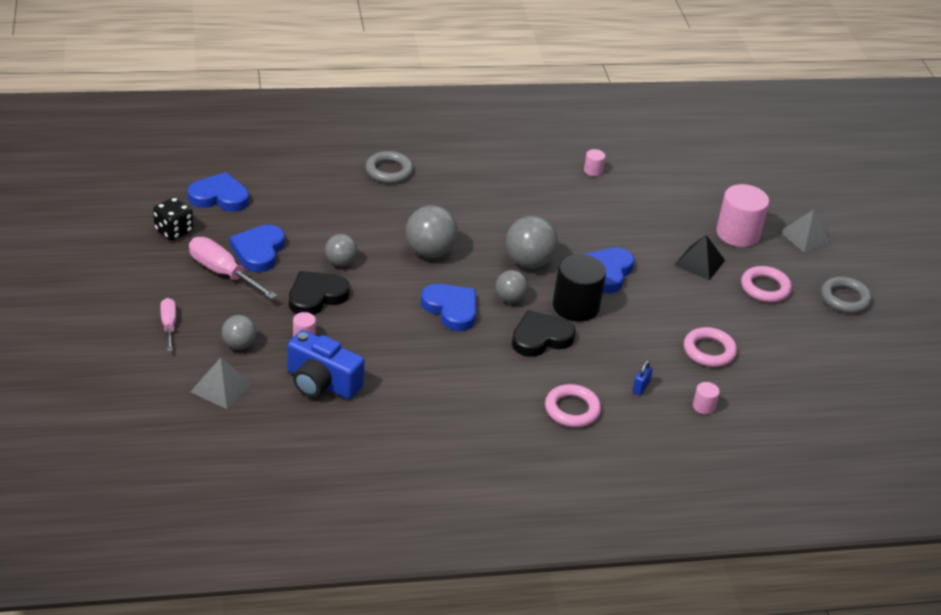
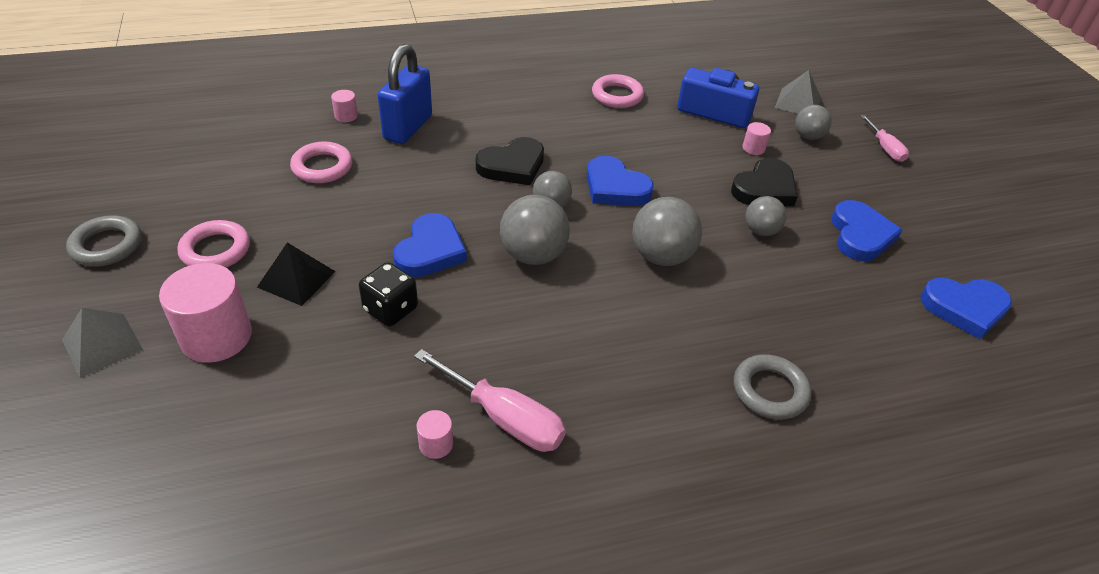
camera: 175 degrees right, 5 degrees up
black dice [153,197,193,241] -> black dice moved to [359,262,418,326]
pink screwdriver [189,237,277,300] -> pink screwdriver moved to [414,349,566,452]
pink ring [545,384,601,427] -> pink ring moved to [592,74,644,108]
black cylinder [553,254,606,322] -> none
blue padlock [632,360,653,395] -> blue padlock [378,44,432,144], size x2.49

